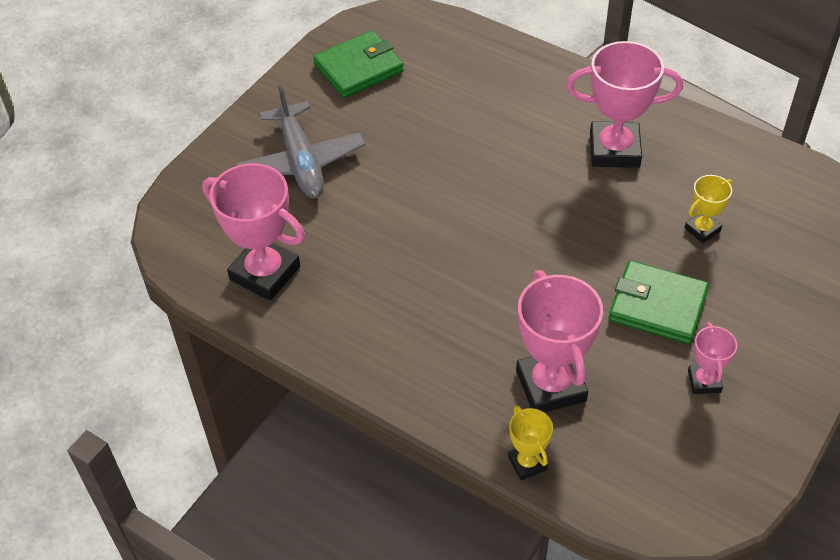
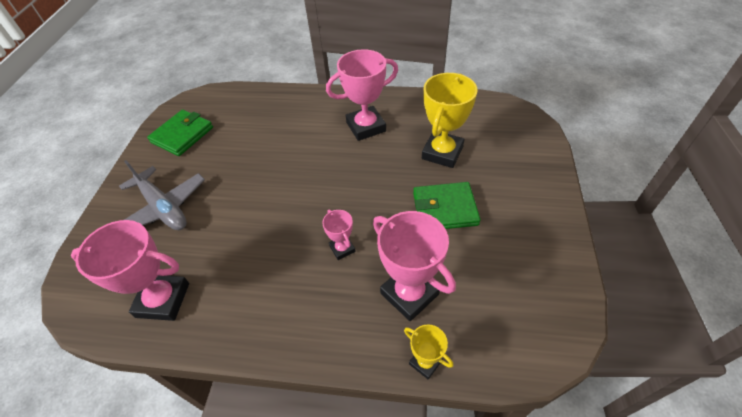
camera: 25 degrees left, 0 degrees up
yellow trophy [684,175,733,243] -> yellow trophy [422,73,478,168], size x1.95
pink trophy [688,322,737,394] -> pink trophy moved to [322,210,356,260]

